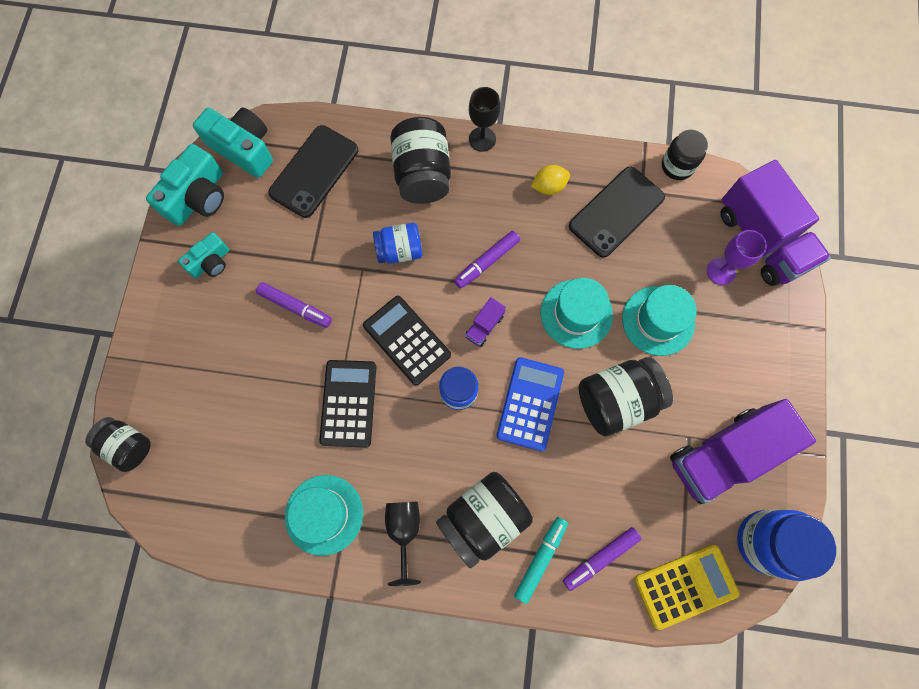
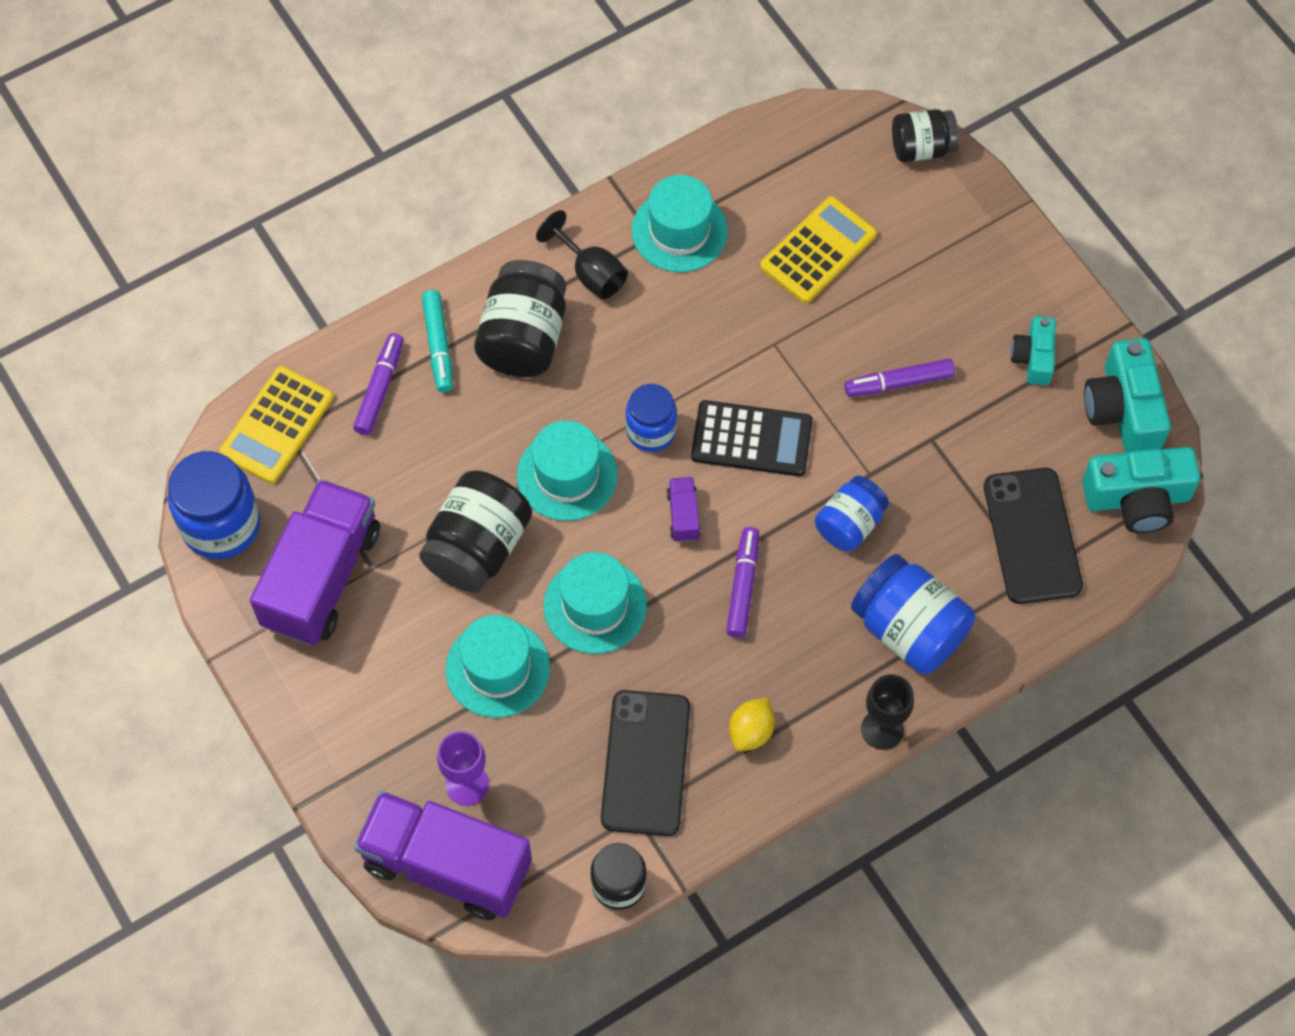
camera: 140 degrees right, 10 degrees down
black calculator [319,360,376,448] -> none
black jar [390,117,451,204] -> blue jar [851,554,976,674]
blue calculator [496,357,564,451] -> turquoise hat [517,420,618,521]
none -> yellow calculator [760,196,877,303]

